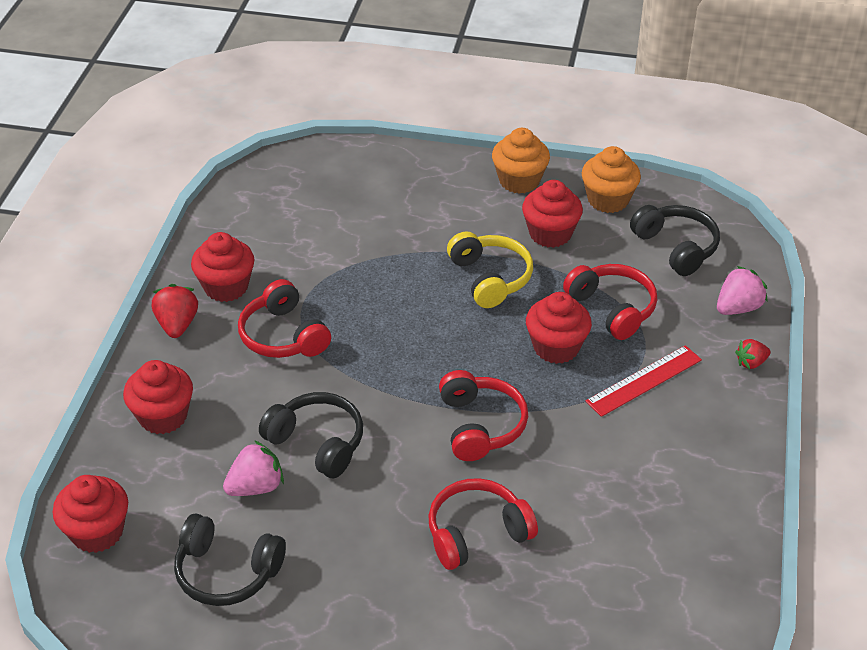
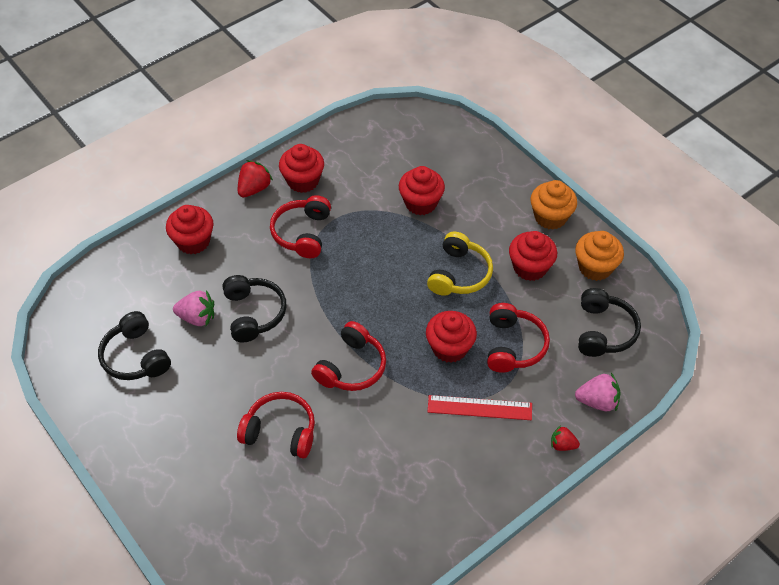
camera: 40 degrees right, 10 degrees up
red cupcake [53,475,128,553] -> red cupcake moved to [399,166,445,215]

